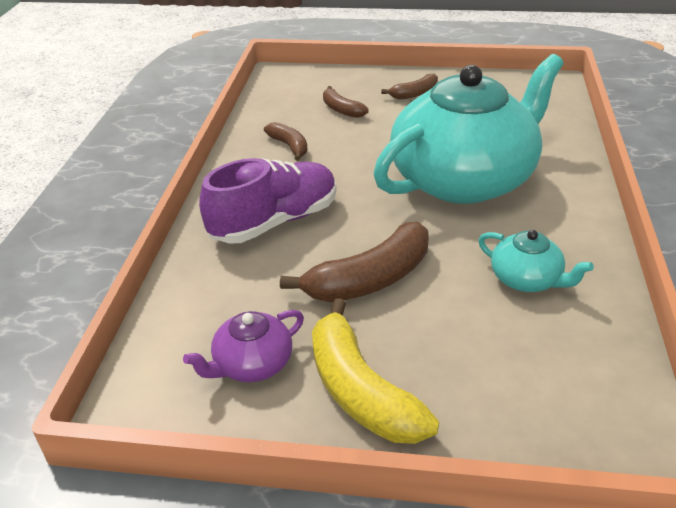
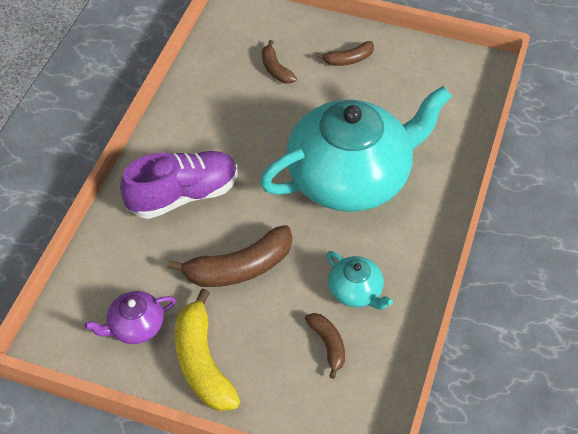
camera: 10 degrees right, 15 degrees up
brown banana [264,122,308,161] -> brown banana moved to [305,313,345,379]

